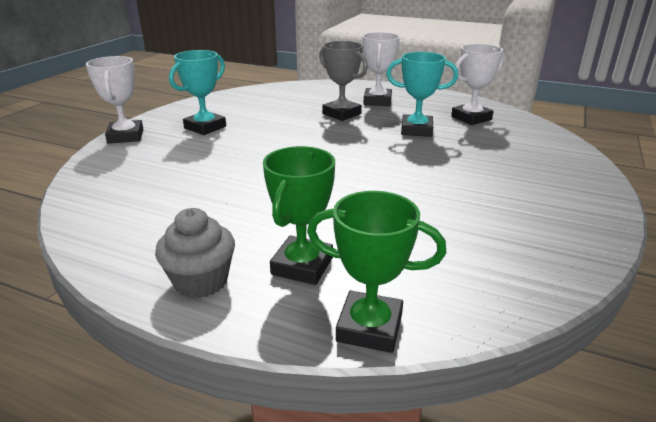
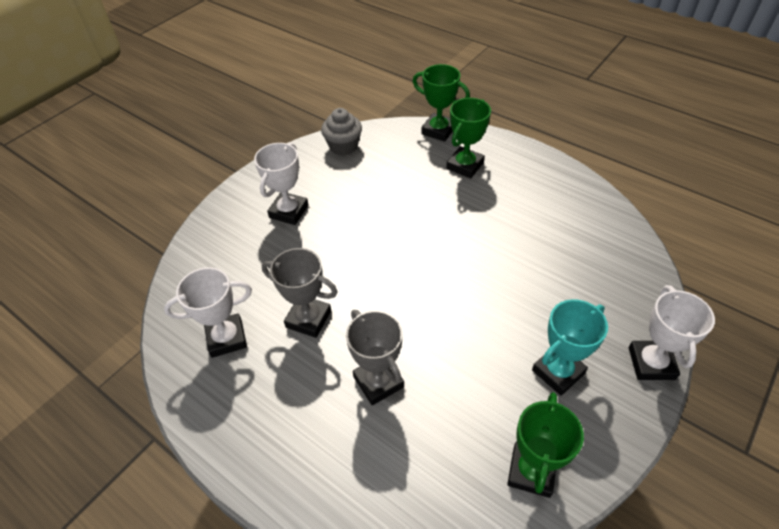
camera: 165 degrees left, 20 degrees up
grey cupcake [155,208,235,298] -> grey cupcake moved to [321,108,362,156]
white trophy [363,32,400,106] -> white trophy moved to [254,142,308,225]
turquoise trophy [386,52,458,137] -> grey trophy [262,248,338,338]
none -> green trophy [507,392,584,498]

